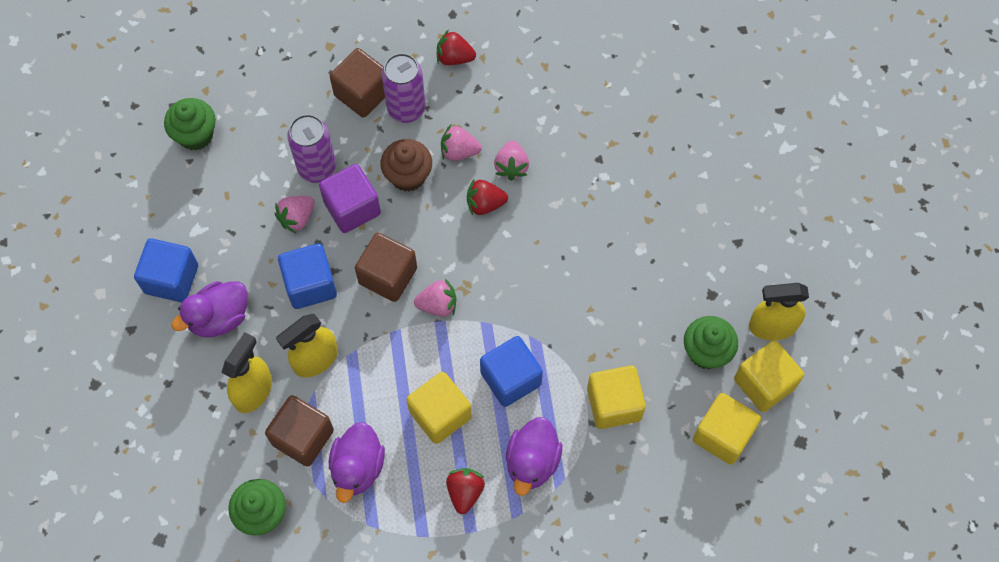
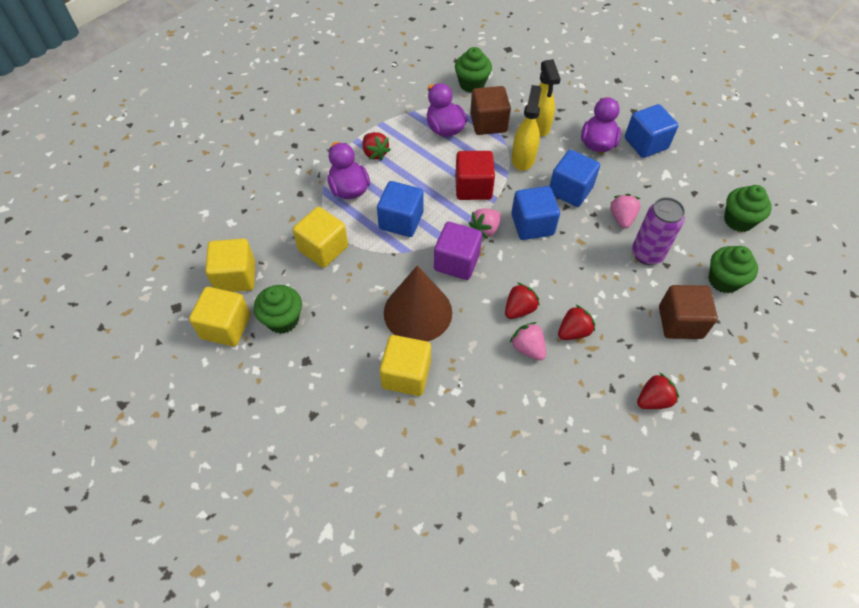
camera: 140 degrees right, 10 degrees down
purple cube [319,164,381,233] -> purple cube moved to [434,222,482,280]
brown cube [355,233,417,302] -> blue cube [511,186,560,240]
brown cupcake [381,139,432,192] -> none
purple can [382,53,425,123] -> none
yellow cube [406,372,472,444] -> yellow cube moved to [380,335,431,396]
pink strawberry [441,125,482,161] -> red strawberry [558,304,595,340]
yellow spray bottle [749,283,809,340] -> none
none -> brown cone [384,265,452,342]
none -> red cube [455,151,495,200]
none -> green cupcake [708,246,758,293]

